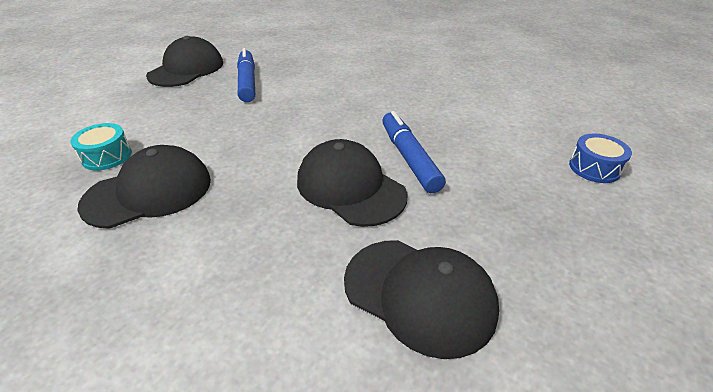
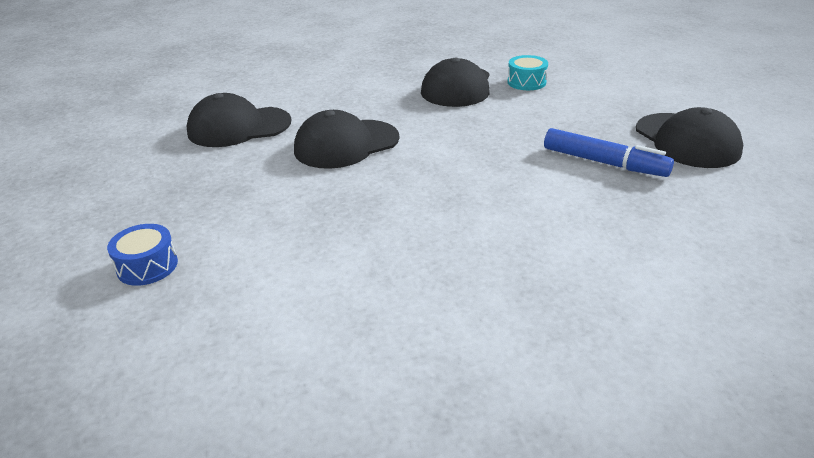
camera: 135 degrees right, 5 degrees down
black cap [297,139,408,227] -> black cap turned 150 degrees clockwise [294,110,399,169]
blue marker [382,111,446,193] -> none

